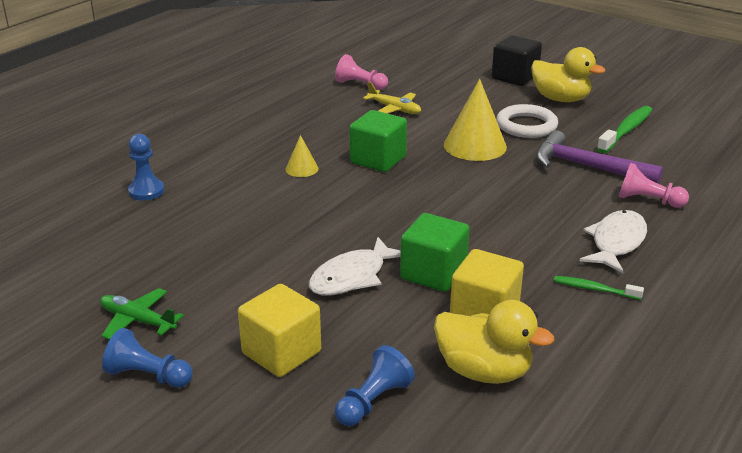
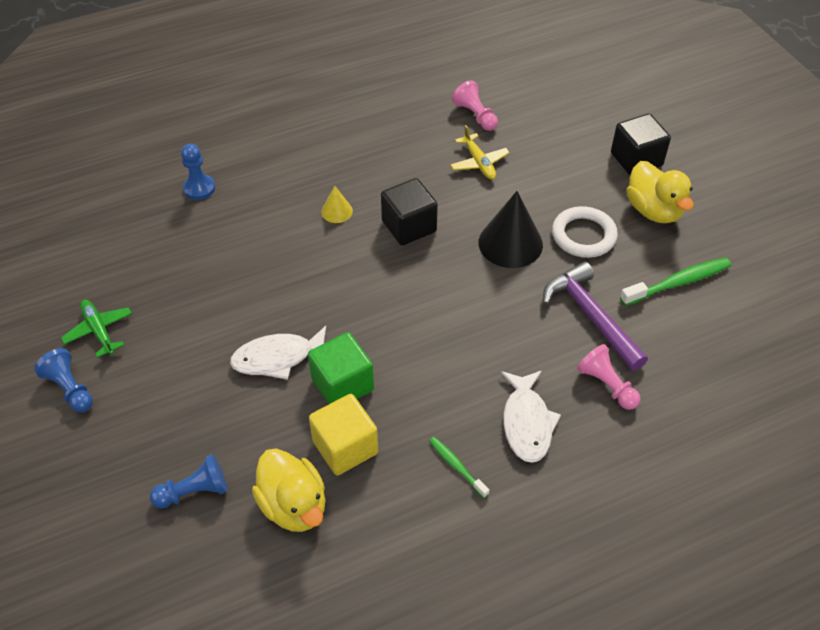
camera: 30 degrees right, 20 degrees up
yellow cube [238,284,321,377] -> none
green cube [349,110,407,172] -> black cube [381,178,438,246]
yellow cone [444,79,507,161] -> black cone [478,191,543,268]
white fish [580,210,647,273] -> white fish turned 120 degrees clockwise [501,370,561,463]

